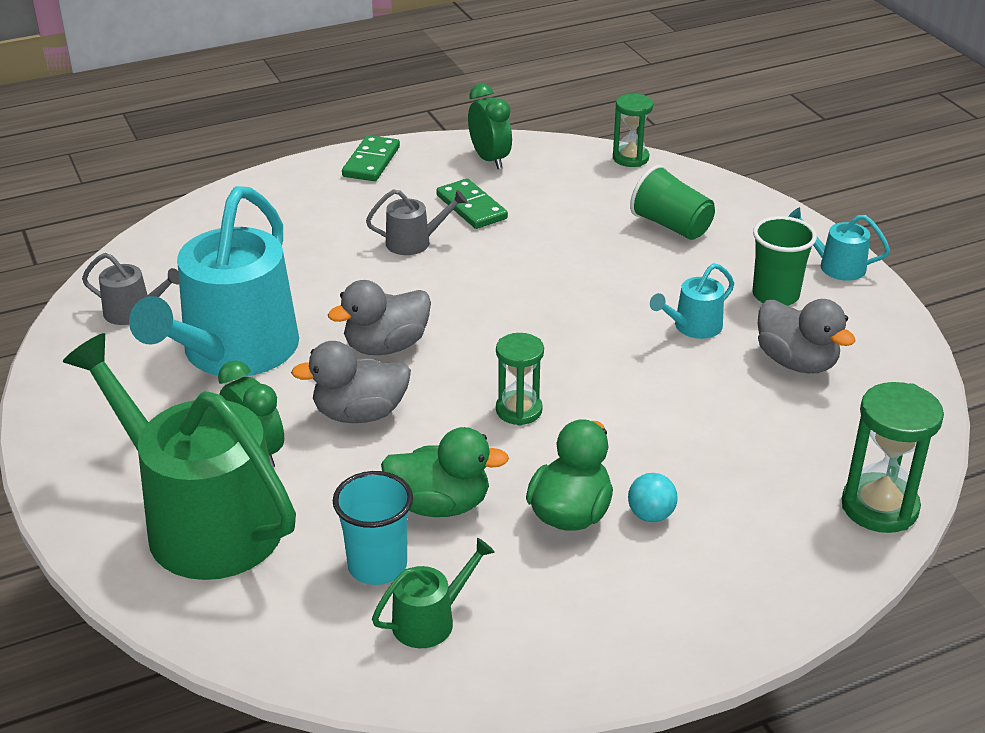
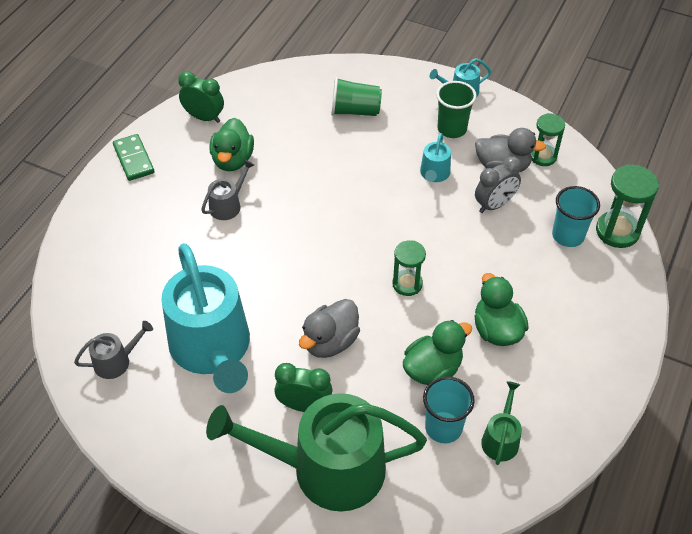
camera: 40 degrees left, 15 degrees up
grey duck [328,280,431,355] -> none
green domino [437,179,508,229] -> green duck [209,118,254,171]
green hourglass [613,94,653,167] -> green hourglass moved to [531,113,565,166]
turquoise ball [628,473,678,522] -> none
none -> grey clock [475,156,522,213]
none -> turquoise cup [552,186,600,247]

